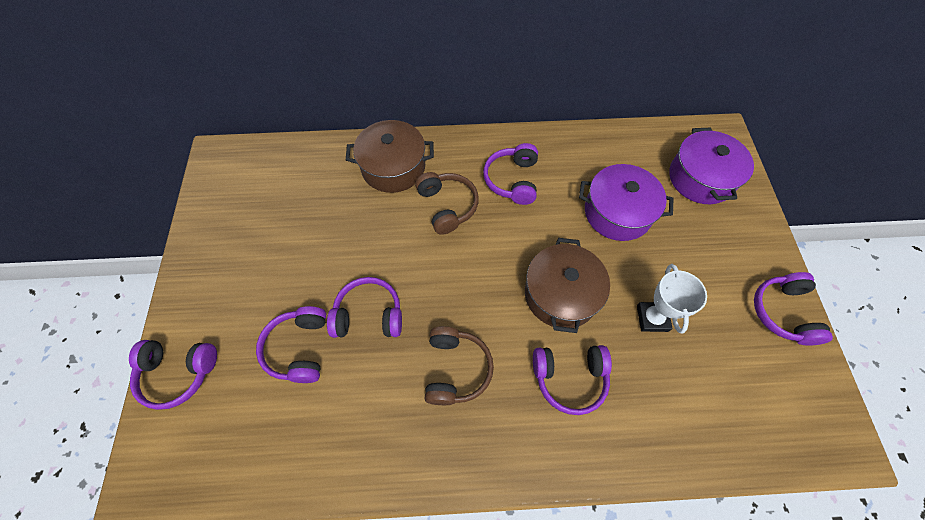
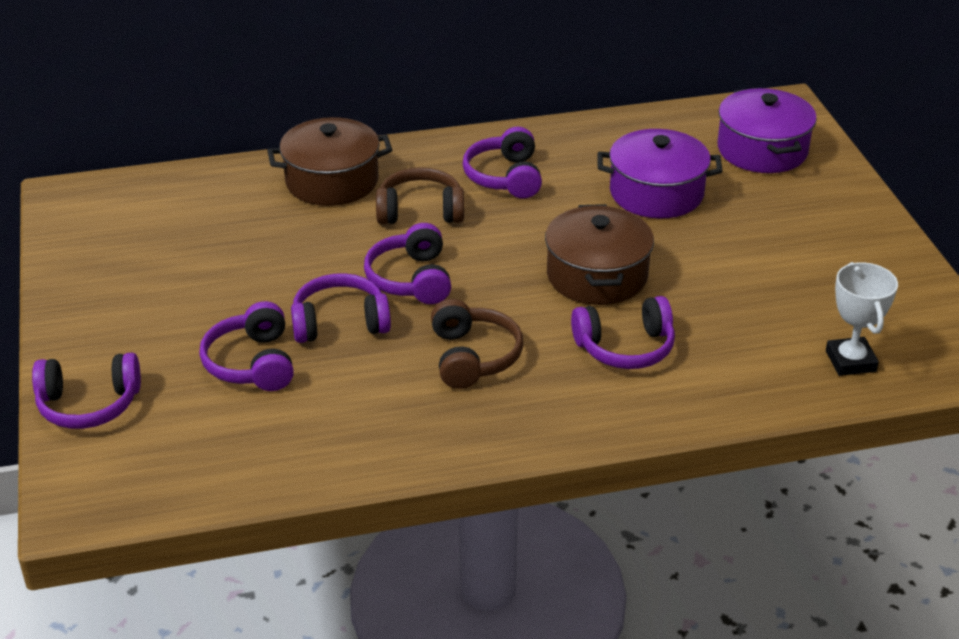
camera: 10 degrees left, 25 degrees down
brown headphones [415,172,479,235] -> brown headphones turned 60 degrees counterclockwise [376,167,464,224]
white trophy [637,264,707,334] -> white trophy moved to [826,262,898,376]
purple headphones [754,272,833,346] -> purple headphones moved to [364,223,451,304]

